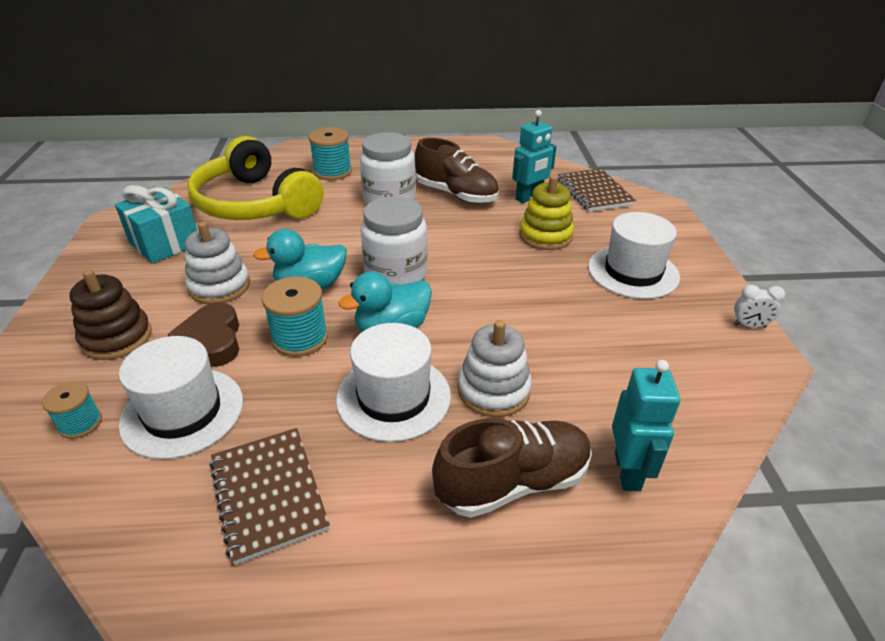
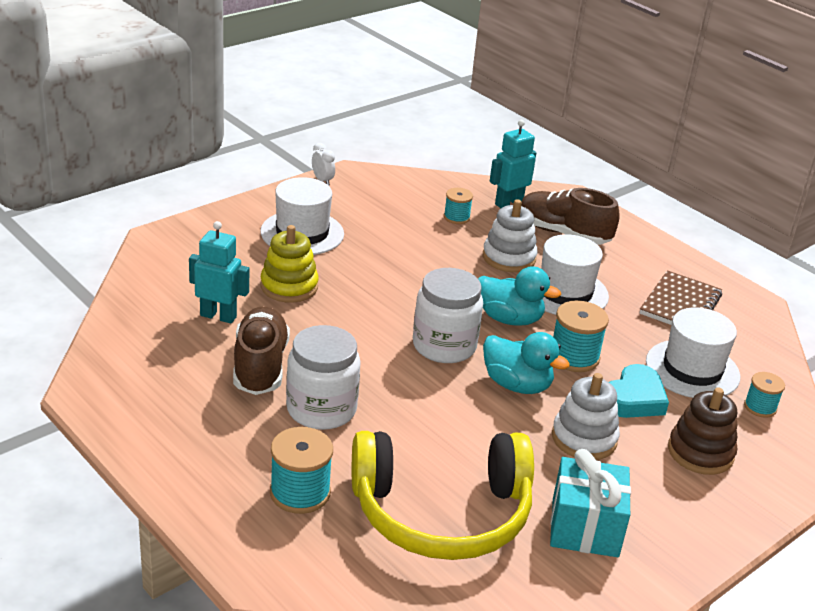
camera: 130 degrees left, 5 degrees down
brown heart [168,303,239,367] -> turquoise heart [609,364,669,418]
yellow headphones [187,136,323,220] -> yellow headphones turned 75 degrees clockwise [352,431,534,560]
brown notebook [558,168,636,212] -> none
none -> turquoise spool [444,188,473,224]

